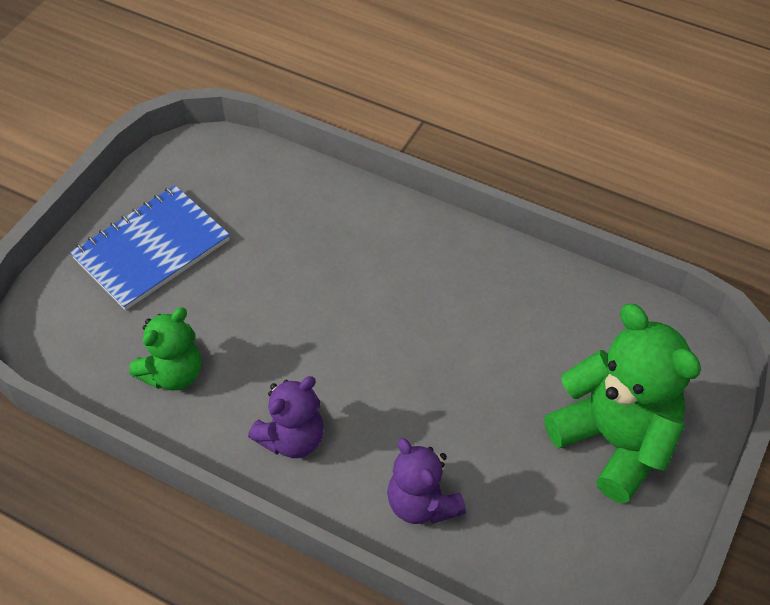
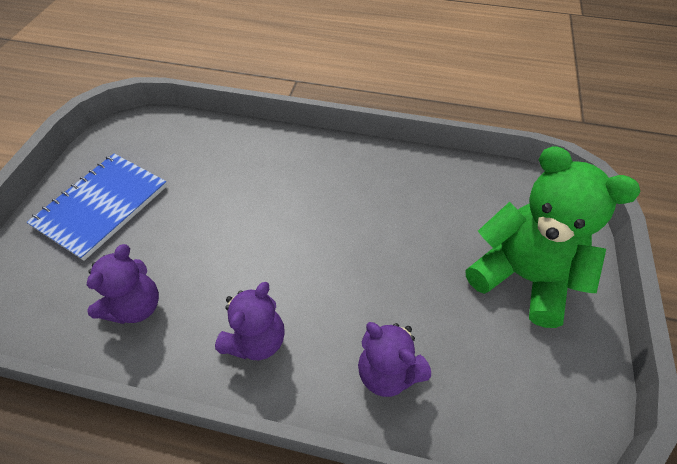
camera: 15 degrees left, 0 degrees up
green teddy bear [129,307,201,391] -> purple teddy bear [87,244,159,324]

